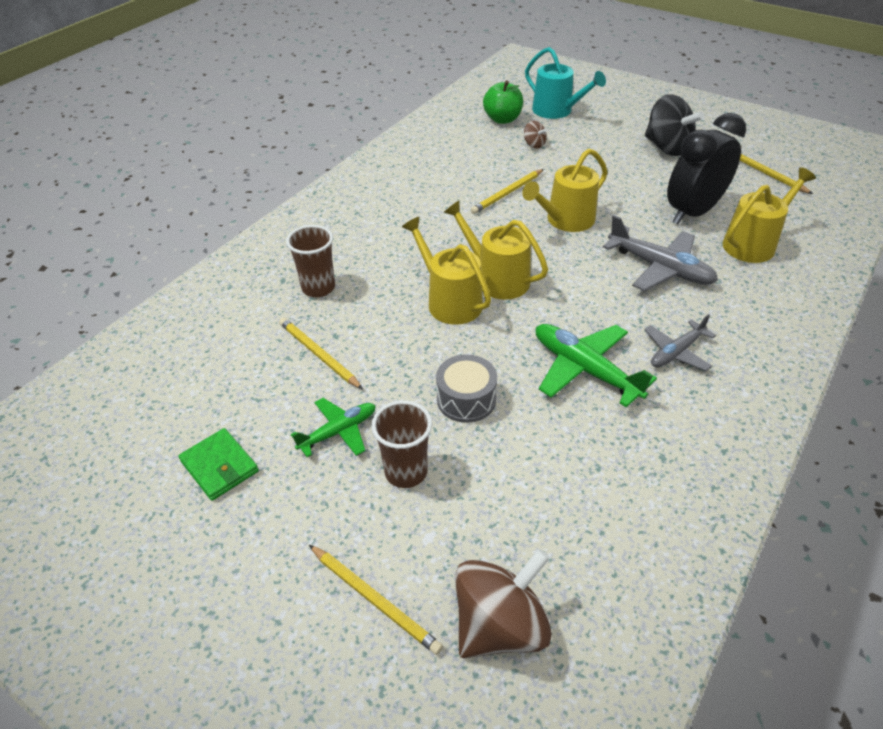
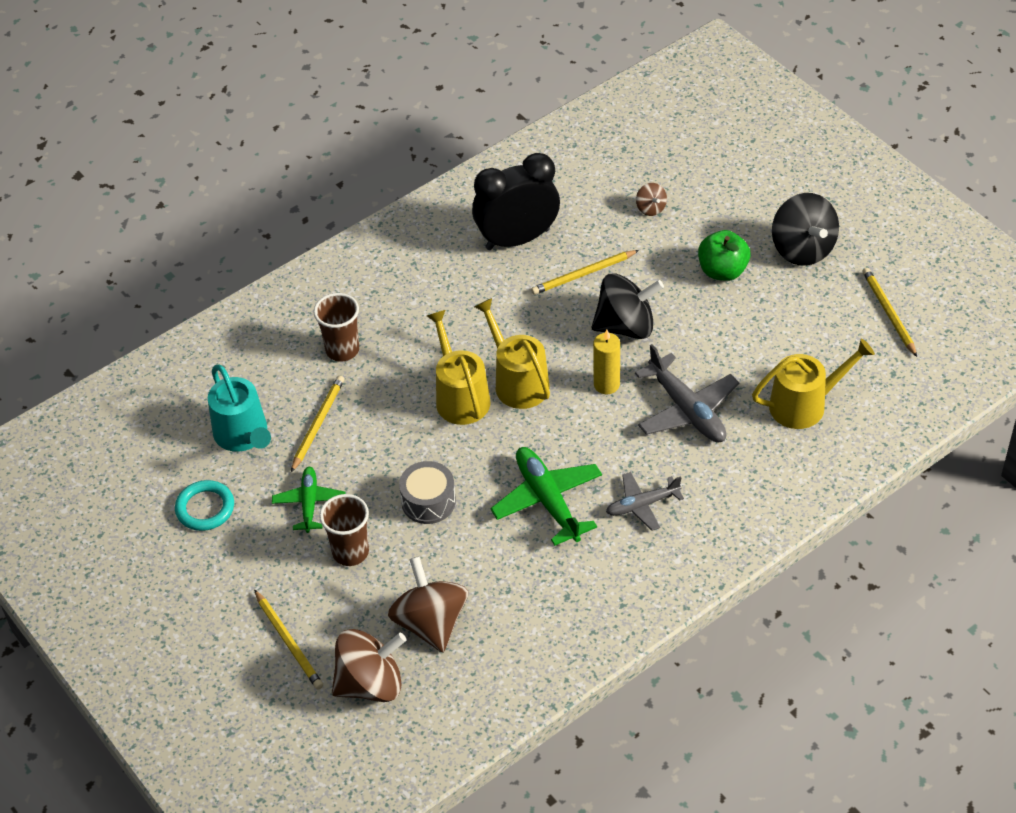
camera: 20 degrees right, 5 degrees up
green wallet [178,428,259,501] -> turquoise ring [175,480,234,531]
yellow pencil [279,318,363,389] -> yellow pencil turned 45 degrees clockwise [291,375,344,472]
green plane [291,398,376,457] -> green plane turned 75 degrees counterclockwise [272,467,346,533]
green apple [483,80,523,124] -> green apple moved to [698,230,751,281]
yellow watering can [522,149,608,232] -> black spinning top [592,273,664,339]
turquoise watering can [525,47,606,119] -> turquoise watering can moved to [208,365,271,452]
black clock [667,113,746,224] -> black clock moved to [472,153,560,250]
none -> brown spinning top [388,556,468,652]
none -> yellow candle [593,329,620,394]

